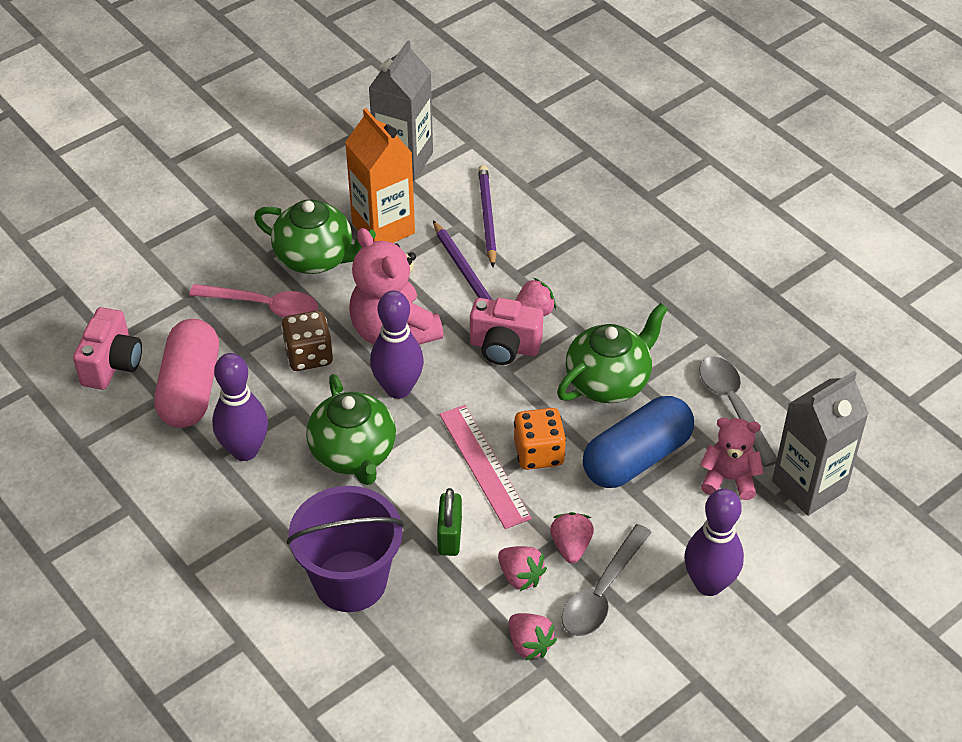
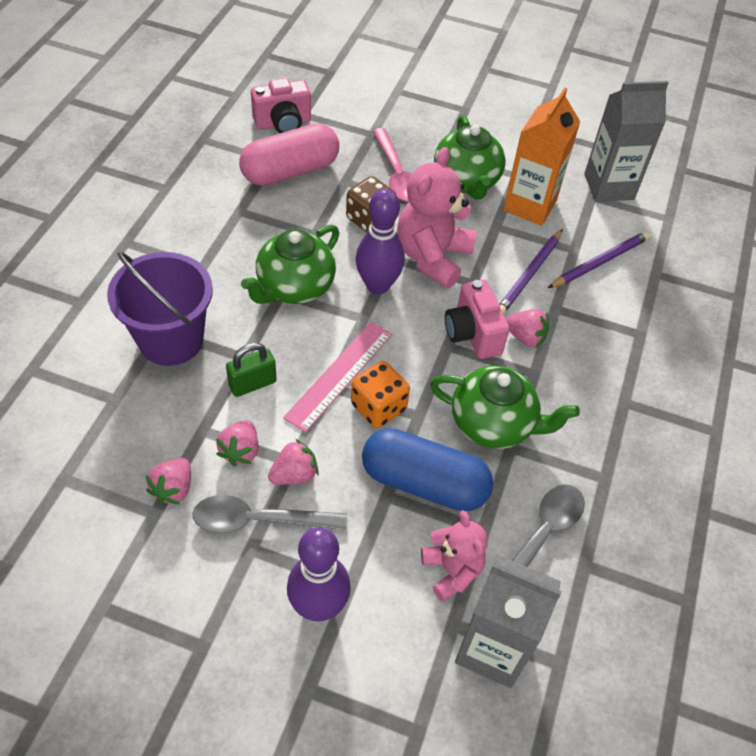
camera: 55 degrees right, 5 degrees up
purple bowling pin [212,353,268,461] -> none

